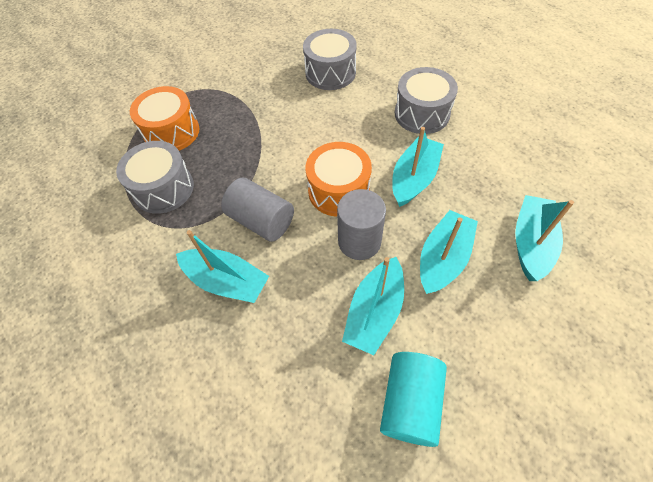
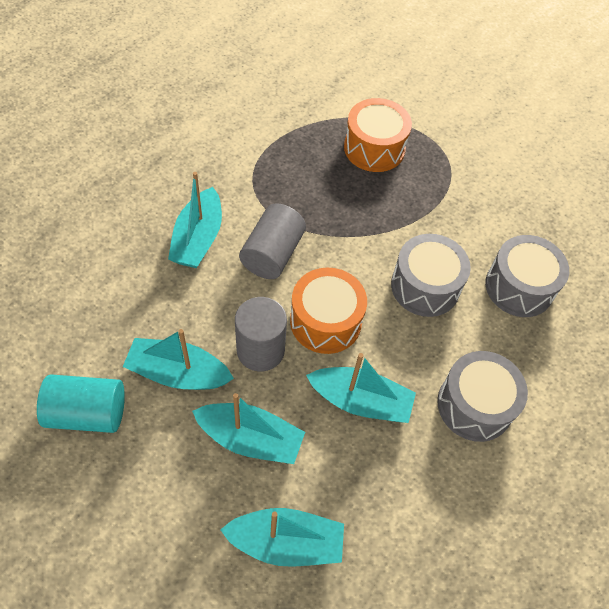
camera: 70 degrees right, 0 degrees up
grey drum [116,141,194,214] -> grey drum moved to [391,234,471,317]

